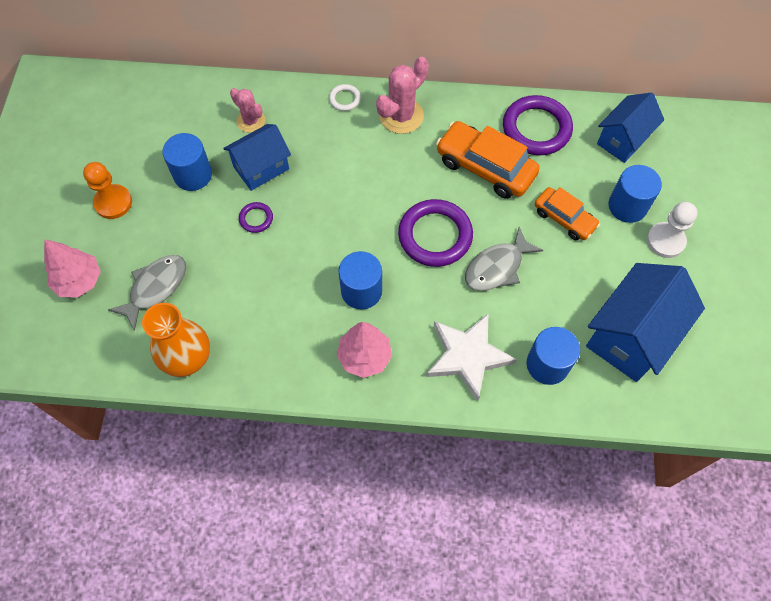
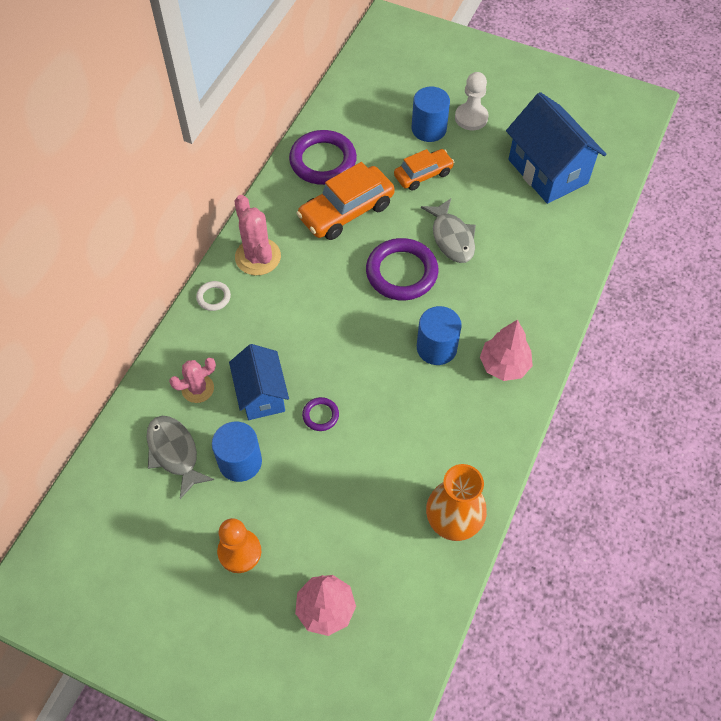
camera: 70 degrees left, 5 degrees down
grey fish [108,255,186,331] -> grey fish moved to [146,416,214,499]
white star [426,313,517,402] -> none
blue cylinder [526,327,580,385] -> none
blue house [597,92,664,163] -> none

